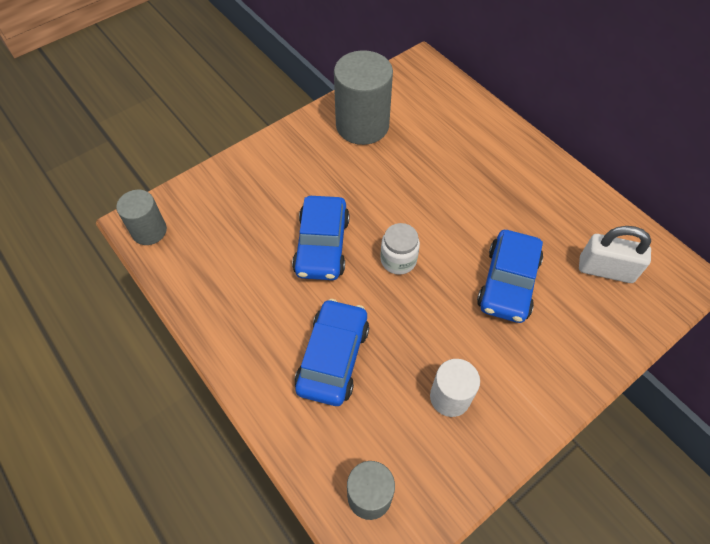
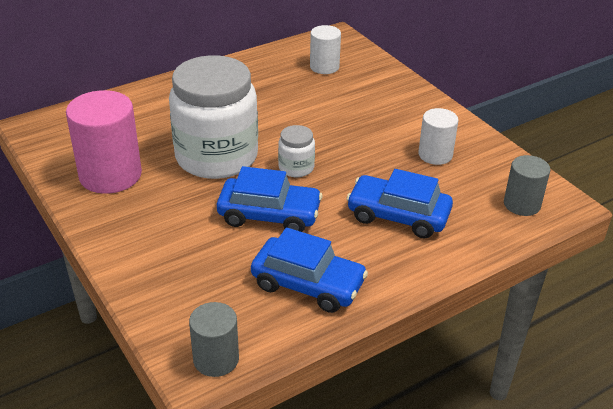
camera: 85 degrees left, 20 degrees down
grey cylinder [334,50,393,145] -> pink cylinder [66,90,142,194]
blue car [477,230,543,323] -> blue car moved to [251,227,368,313]
white padlock [579,226,651,283] -> white cylinder [310,25,341,74]
none -> white jar [169,55,258,179]

